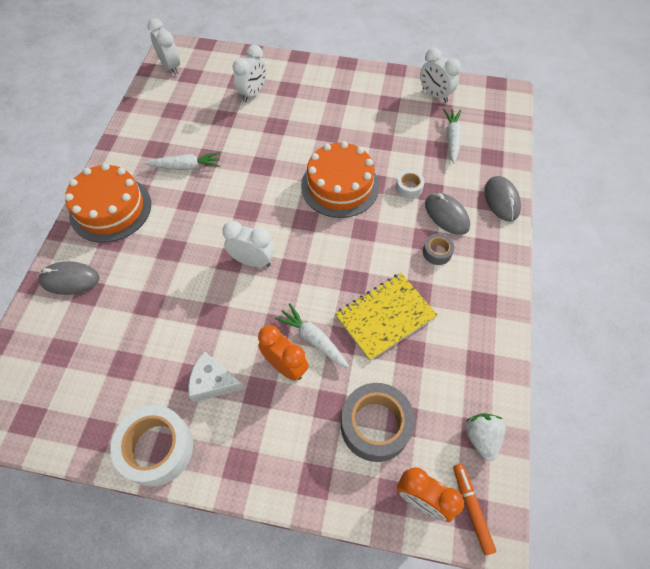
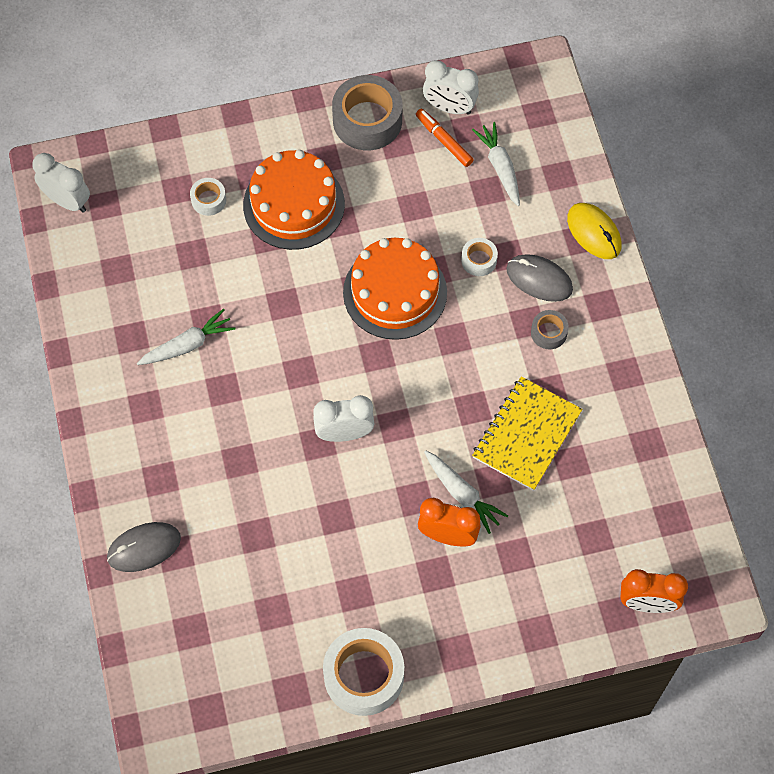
camera: 25 degrees left, 5 degrees up
orange cake [65,163,151,243] -> orange cake moved to [243,150,345,250]
white cheese [188,351,245,403] -> none
white clock [233,45,267,102] -> white tape [190,178,226,216]
white carrot [275,303,349,368] -> white carrot turned 150 degrees counterclockwise [424,450,508,534]
grey tape [341,383,415,462] -> grey tape moved to [332,75,402,150]
orange marker [453,464,496,555] -> orange marker moved to [416,109,473,167]
white strawberry [465,413,506,461] -> none
grey mouse [484,176,521,221] -> yellow mouse [567,203,622,259]

